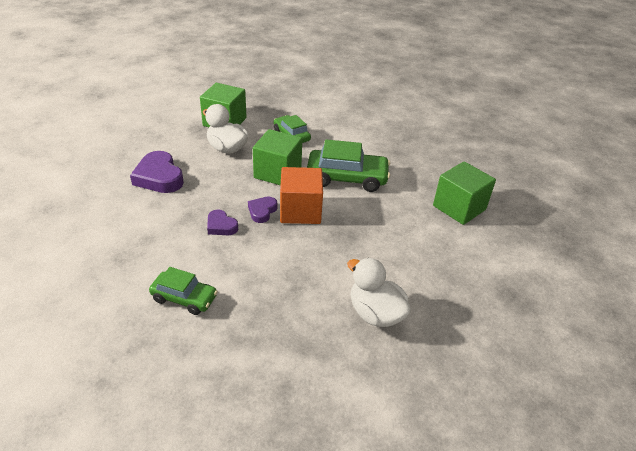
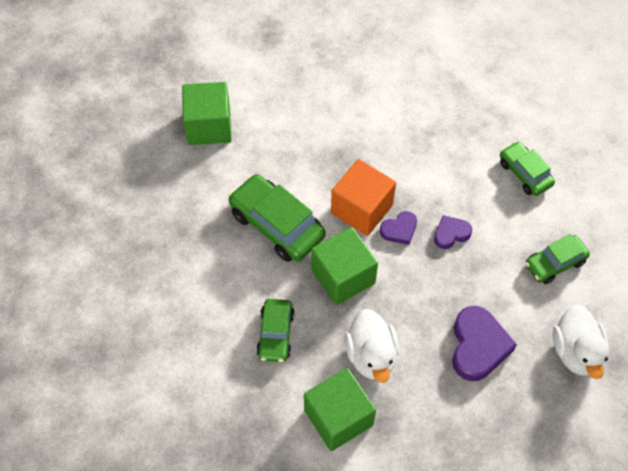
camera: 140 degrees left, 20 degrees up
purple heart [207,209,238,235] -> purple heart turned 105 degrees counterclockwise [434,215,472,249]
white duck [347,258,411,327] -> white duck moved to [553,305,609,379]
none -> green car [525,234,590,284]

